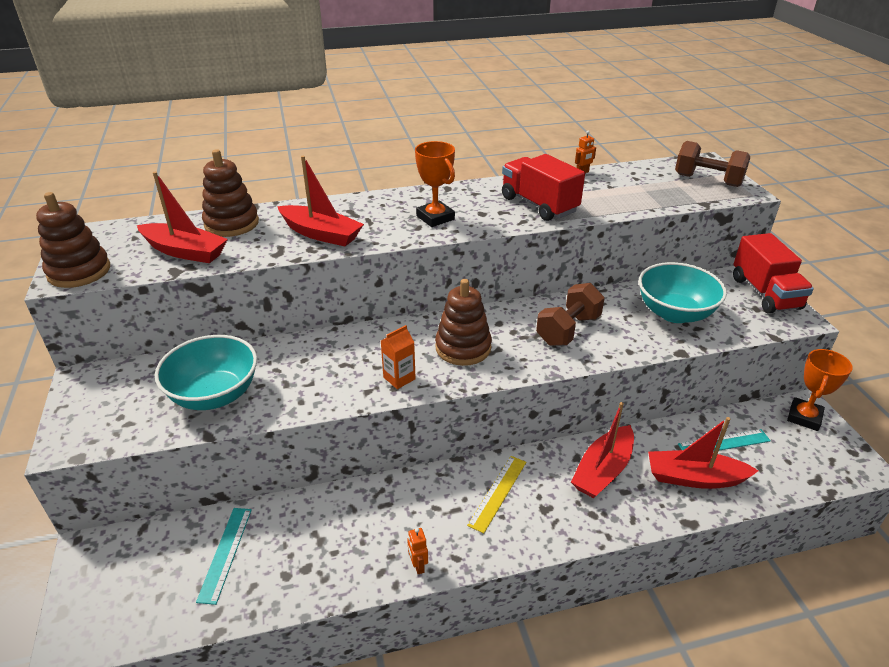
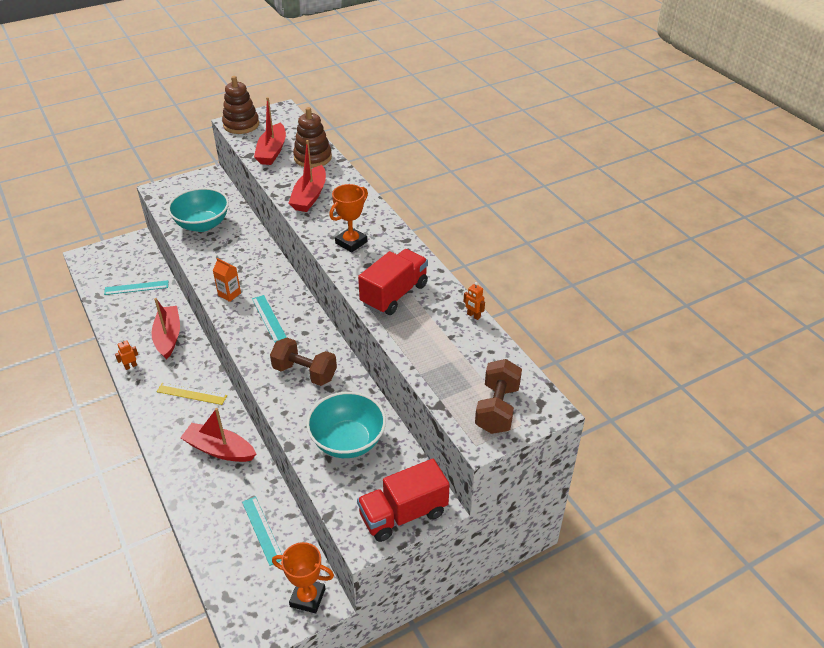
camera: 75 degrees right, 5 degrees up
brown stacking toy [435,279,492,366] -> turquoise ruler [252,295,287,343]
red boat [648,417,759,489] -> red boat moved to [151,298,180,359]

